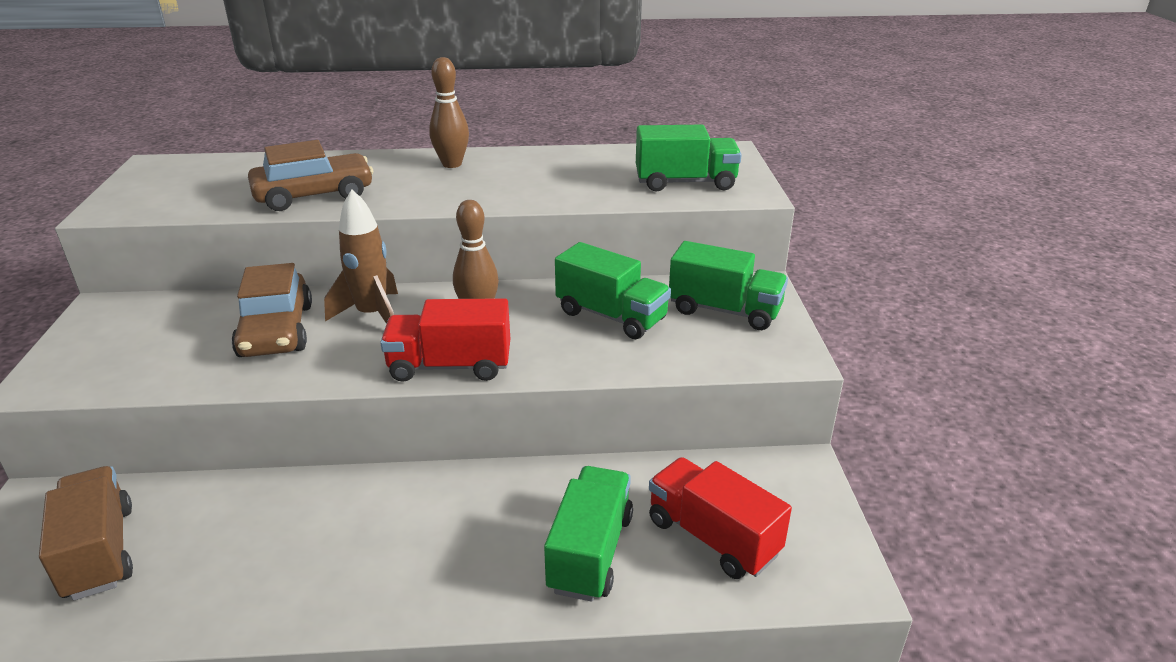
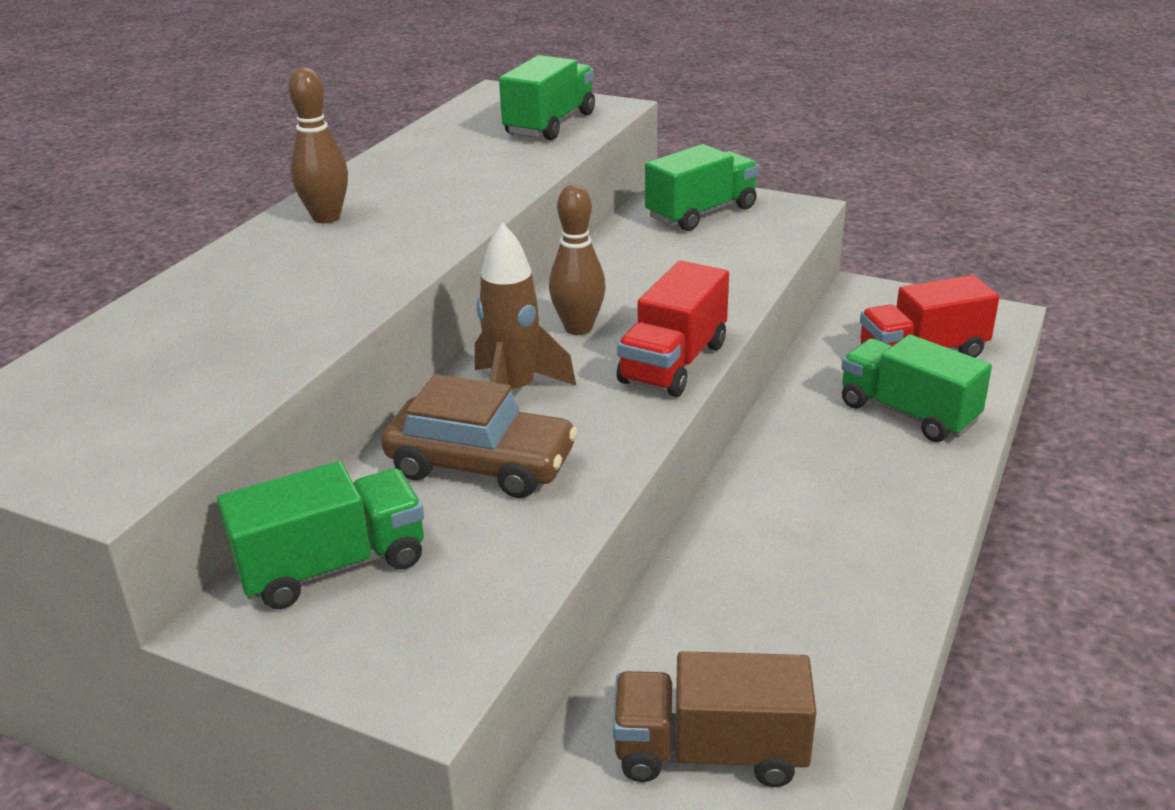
camera: 60 degrees left, 0 degrees up
brown car [248,140,373,211] -> none
green truck [555,242,671,339] -> green truck moved to [217,461,424,609]

